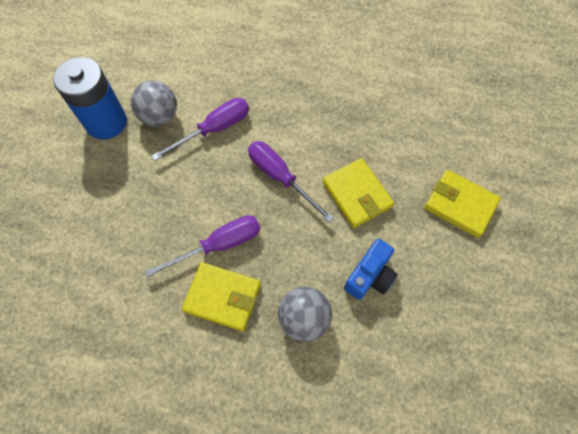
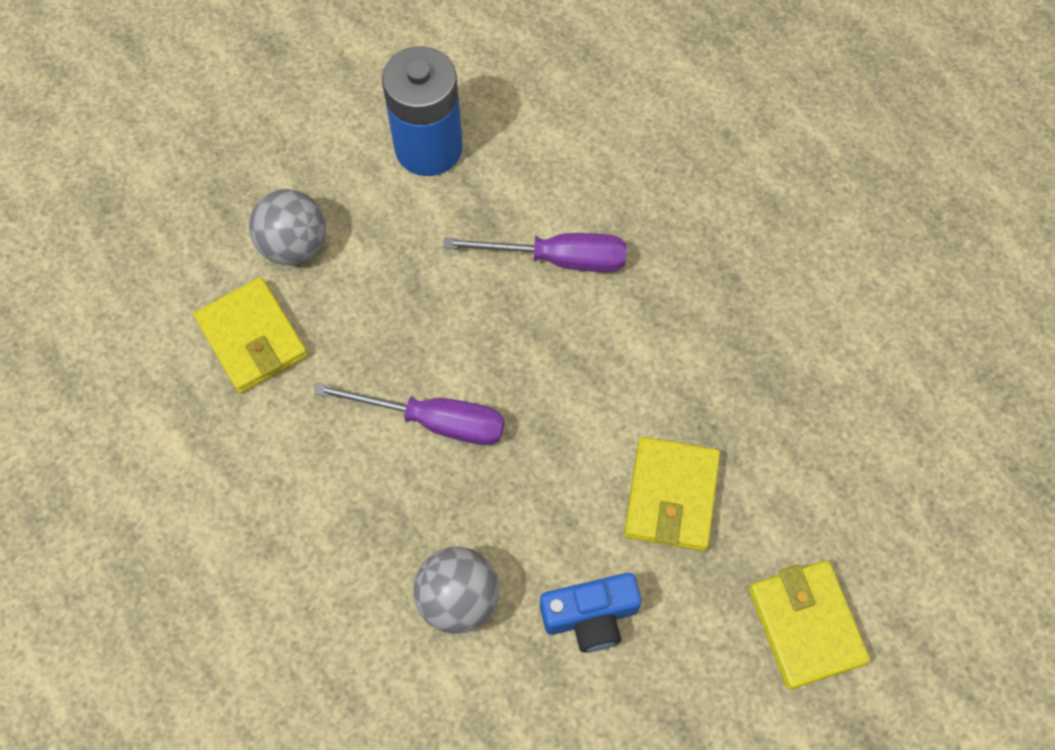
camera: 40 degrees right, 0 degrees up
grey ball [131,81,177,126] -> grey ball moved to [249,189,326,265]
yellow wallet [182,262,261,331] -> yellow wallet moved to [194,277,308,393]
purple screwdriver [248,141,334,222] -> none

